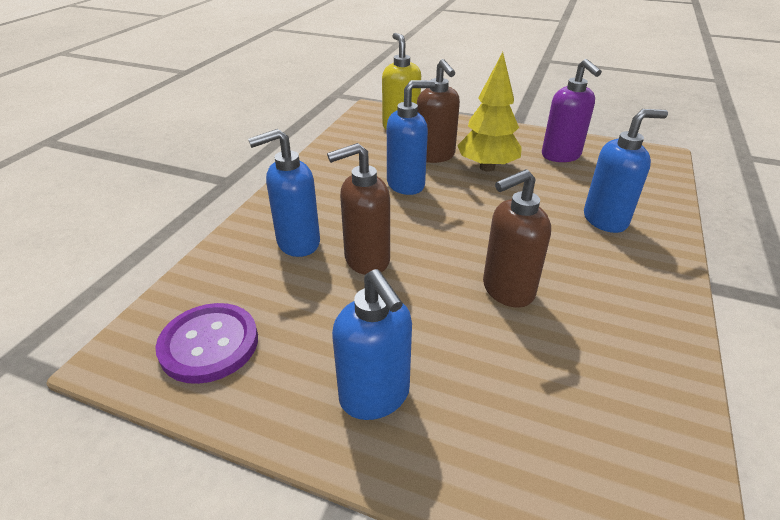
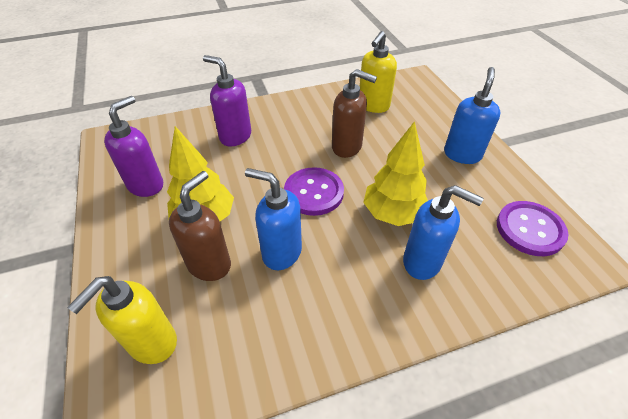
camera: 130 degrees left, 10 degrees up
brown soap dispenser [327,143,390,275] -> yellow tree [363,121,428,226]
blue soap dispenser [584,109,668,233] -> purple soap dispenser [203,55,251,147]
none -> purple button [284,167,344,216]
none -> yellow soap dispenser [359,31,397,113]

